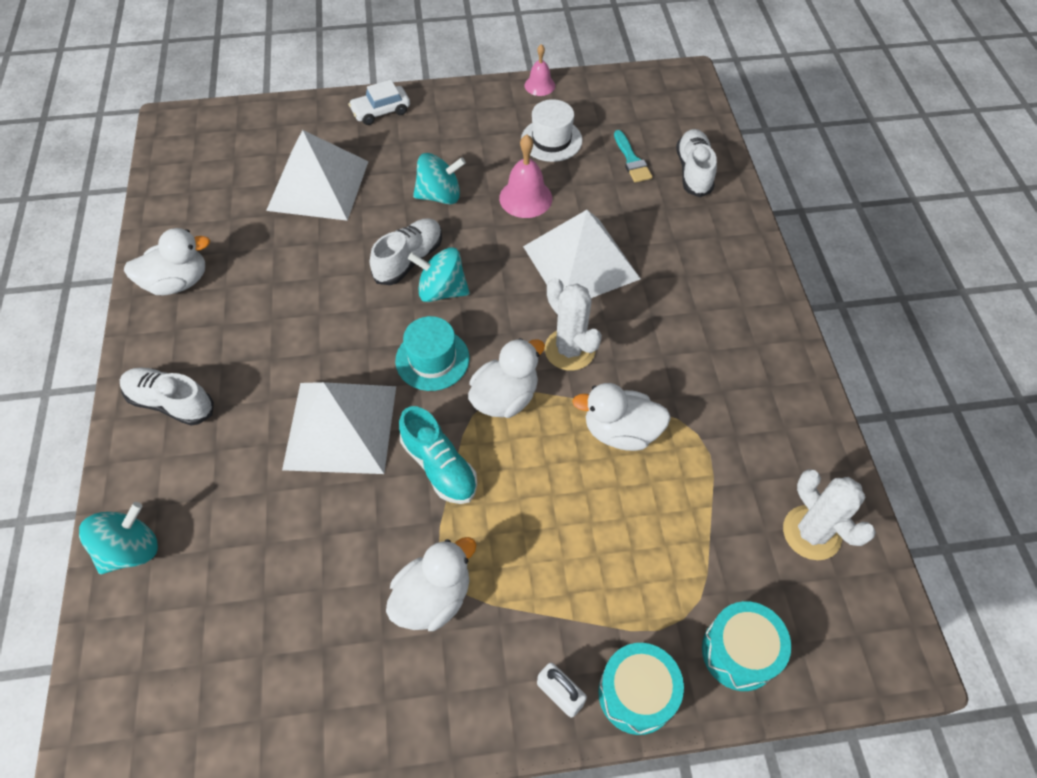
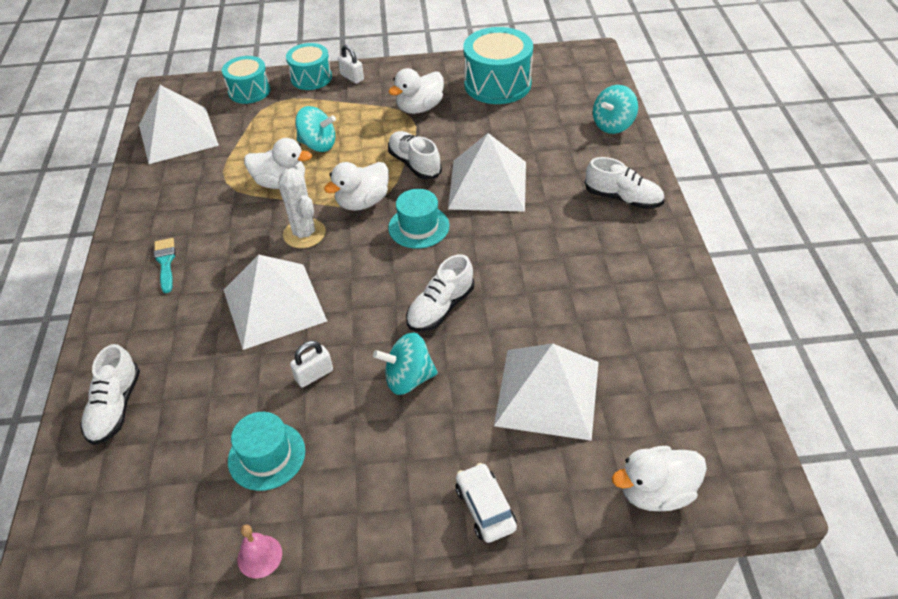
camera: 175 degrees left, 10 degrees down
white duck [124,228,210,295] -> white duck moved to [612,446,707,511]
white car [348,80,410,125] -> white car turned 90 degrees counterclockwise [456,463,517,543]
turquoise shoe [399,406,477,504] -> white shoe [388,131,442,180]
turquoise spinning top [408,247,470,302] -> turquoise spinning top moved to [295,106,336,152]
pink bell [499,135,552,218] -> white padlock [290,341,333,388]
white hat [521,99,583,162] -> turquoise hat [228,412,305,491]
turquoise brush [614,130,653,183] -> turquoise brush moved to [154,238,176,293]
white cactus [783,469,876,560] -> white pyramid [139,85,219,164]
none -> turquoise drum [463,27,533,104]

